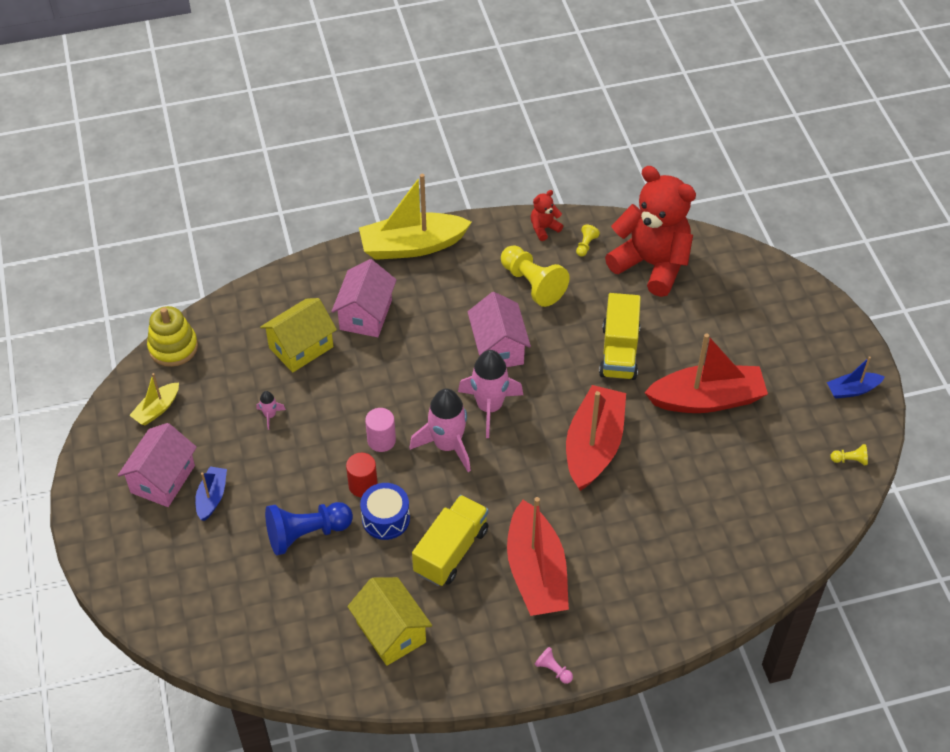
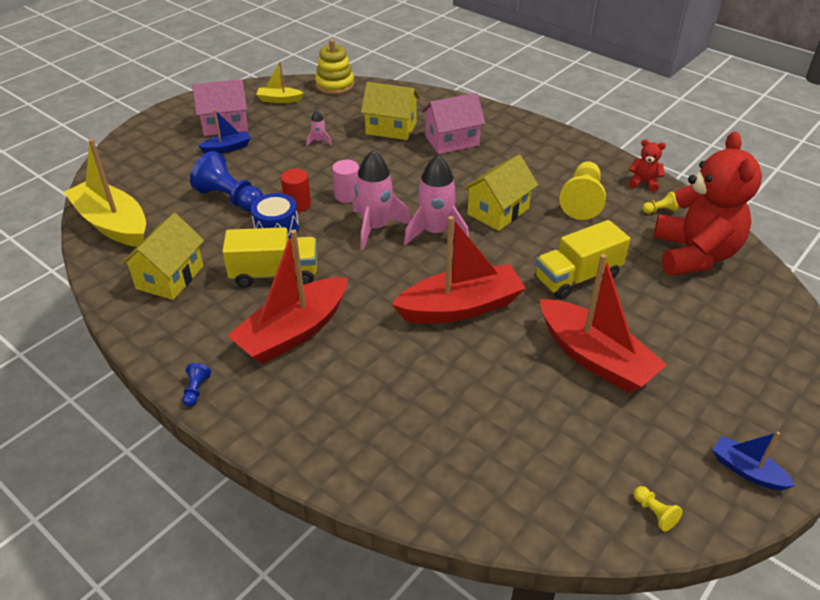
camera: 55 degrees right, 10 degrees down
yellow boat [359,174,472,260] -> yellow boat moved to [64,139,146,247]
pink house [468,292,531,367] -> yellow house [463,154,538,231]
pink pawn [534,647,573,684] -> blue pawn [182,363,211,406]

